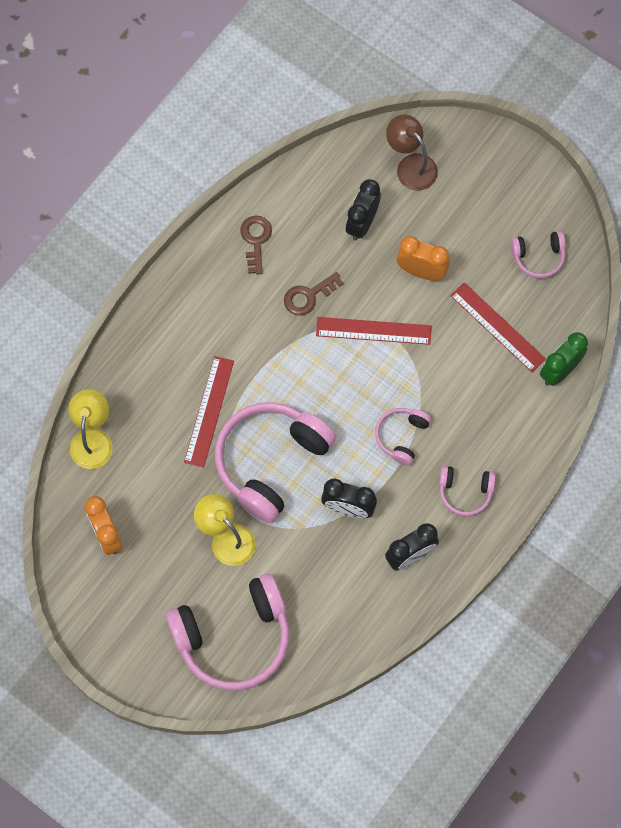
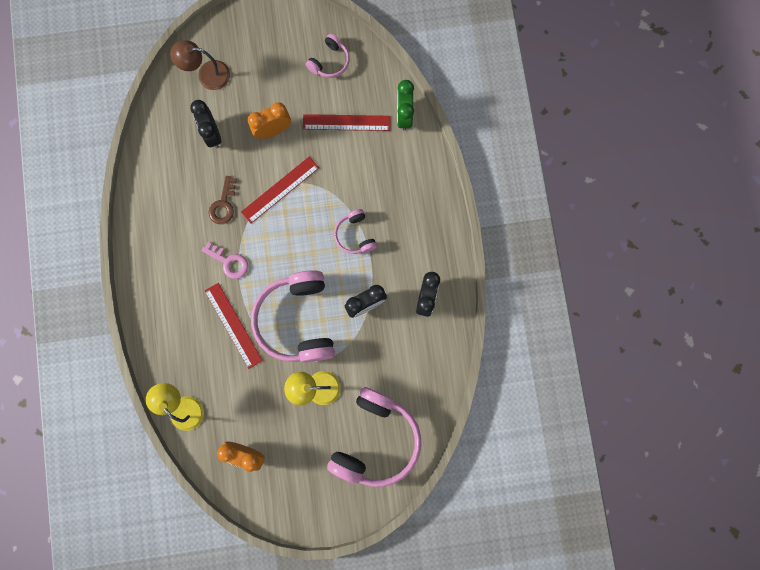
camera: 45 degrees left, 10 degrees up
brown key [240,216,272,275] -> none
pink headphones [439,466,496,516] -> none
none -> pink key [202,242,248,279]

